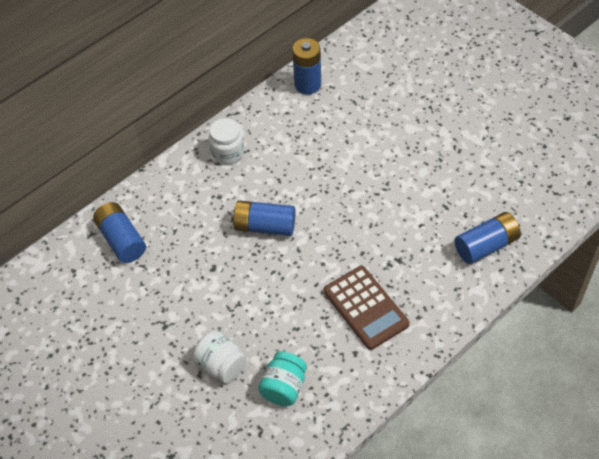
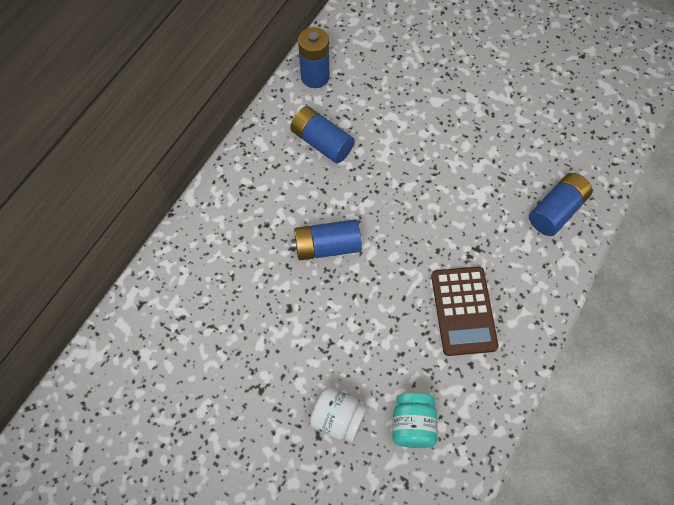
camera: 20 degrees left, 10 degrees up
blue battery [93,202,146,263] -> blue battery moved to [290,106,355,164]
white jar [209,118,244,164] -> none
brown calculator [324,266,409,350] -> brown calculator turned 45 degrees clockwise [431,266,499,356]

